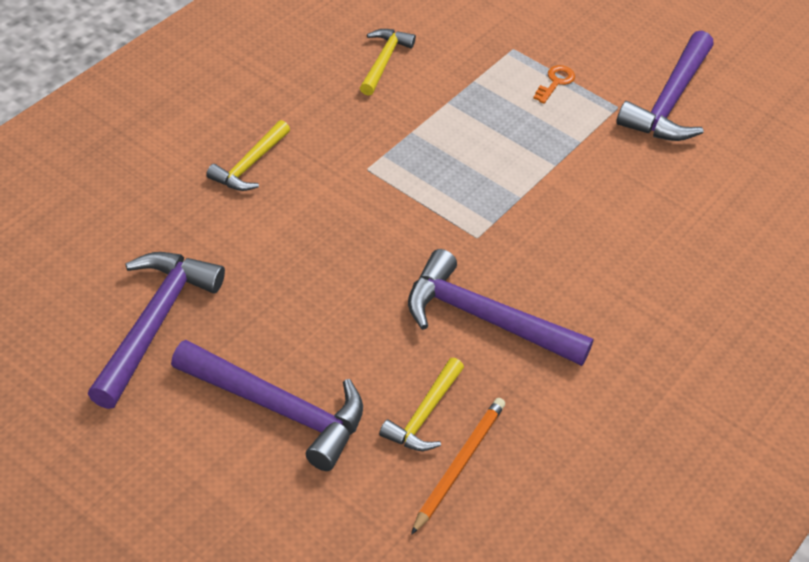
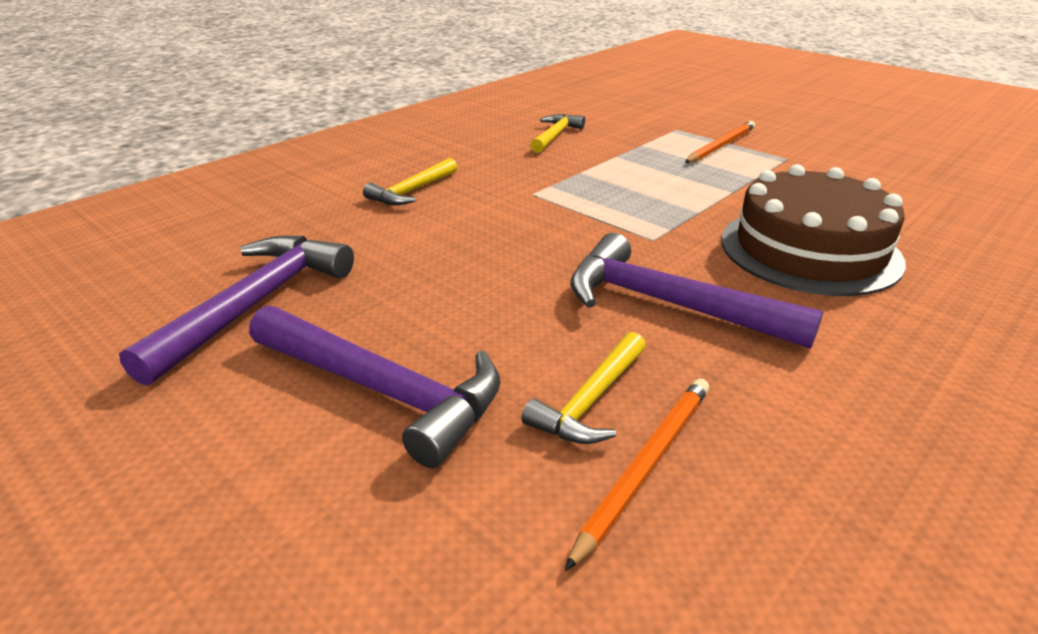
camera: 10 degrees right, 15 degrees down
orange key [533,65,575,104] -> orange pencil [685,121,755,163]
purple hammer [616,30,714,141] -> none
none -> brown cake [721,164,906,296]

